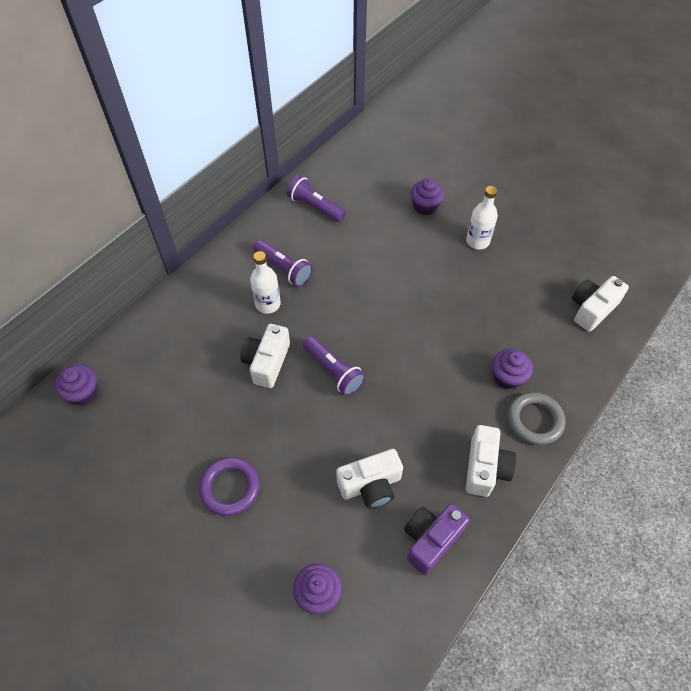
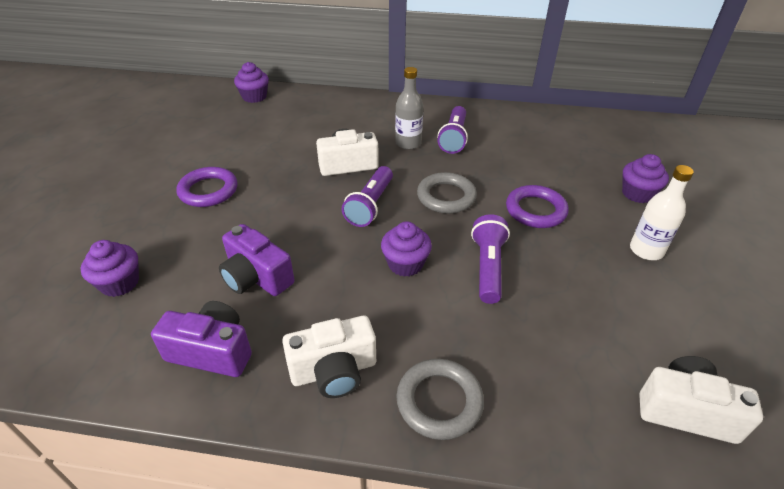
camera: 60 degrees right, 15 degrees down
white bottle [250,251,281,314] -> grey bottle [395,67,423,150]
purple flashlight [287,175,346,222] -> purple flashlight moved to [471,214,510,304]
white camera [336,449,403,509] -> purple camera [219,224,294,296]
purple cupcake [492,349,533,389] -> purple cupcake moved to [381,221,432,277]
none -> grey ring [417,172,477,214]
none -> purple ring [506,185,569,228]

